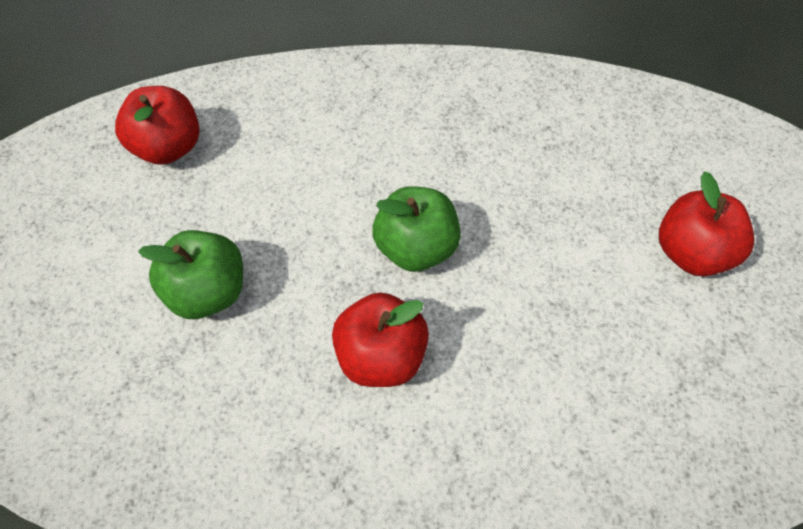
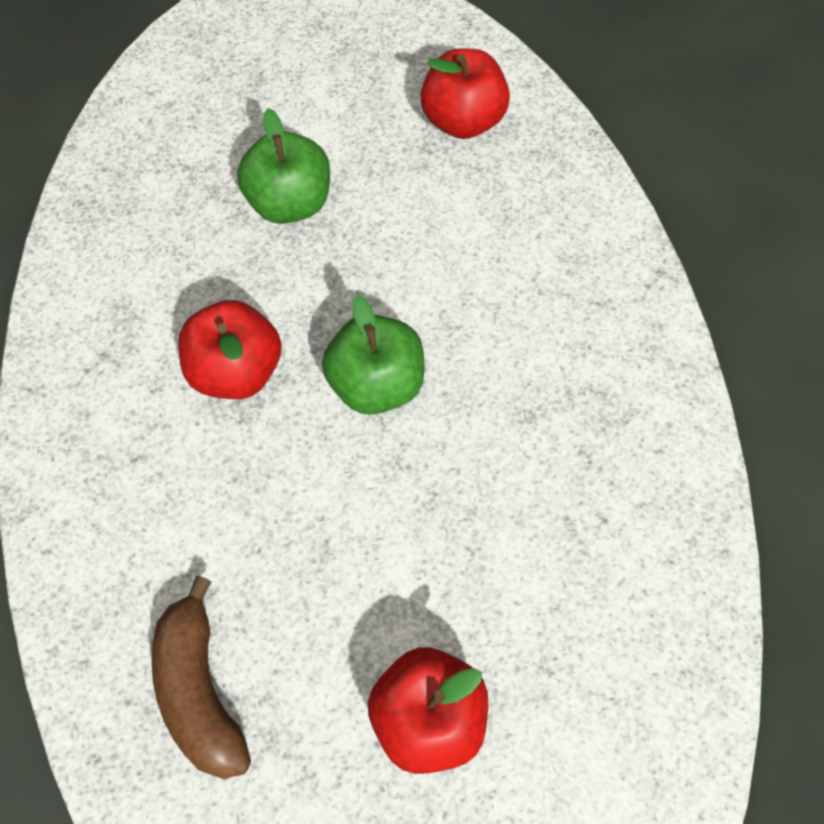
camera: 80 degrees right, 5 degrees up
none -> brown banana [152,576,251,779]

